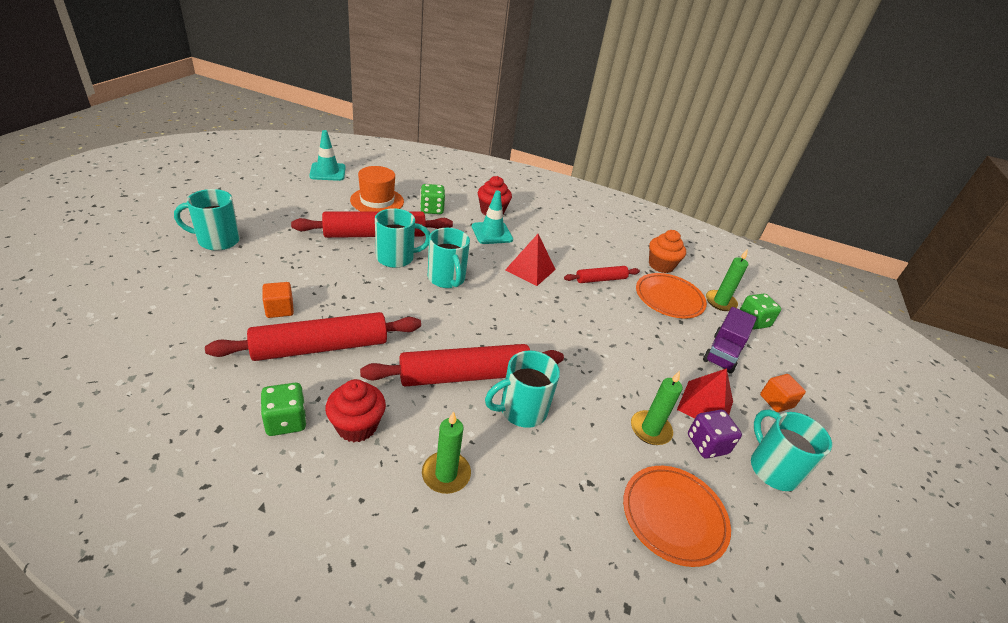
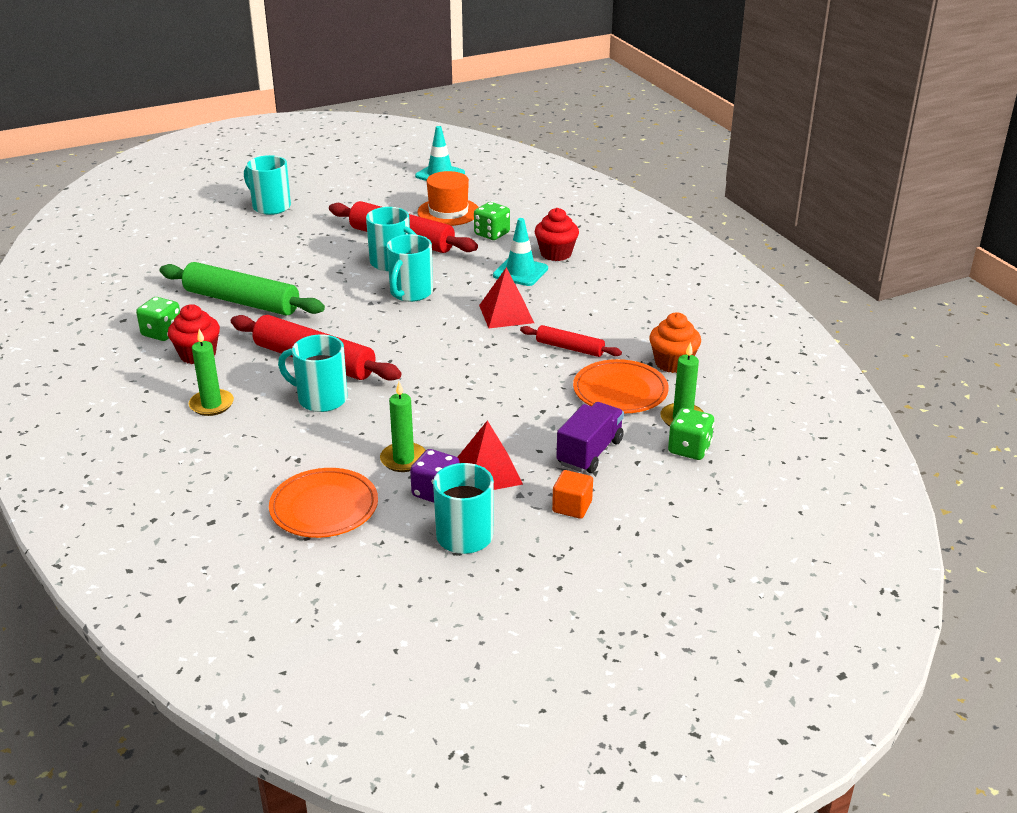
camera: 50 degrees right, 5 degrees down
red rolling pin [205,312,421,361] -> green rolling pin [160,262,325,316]
orange cube [263,282,294,318] -> none
purple truck [703,307,757,374] -> purple truck turned 135 degrees clockwise [556,402,624,473]

